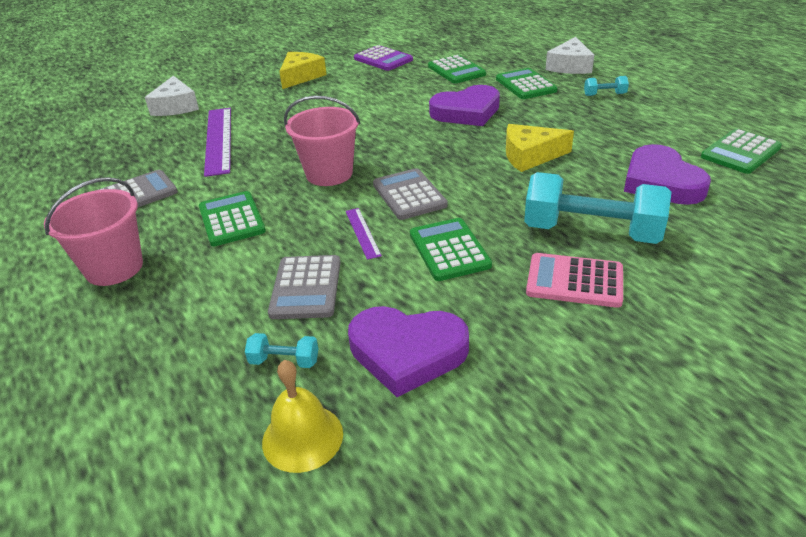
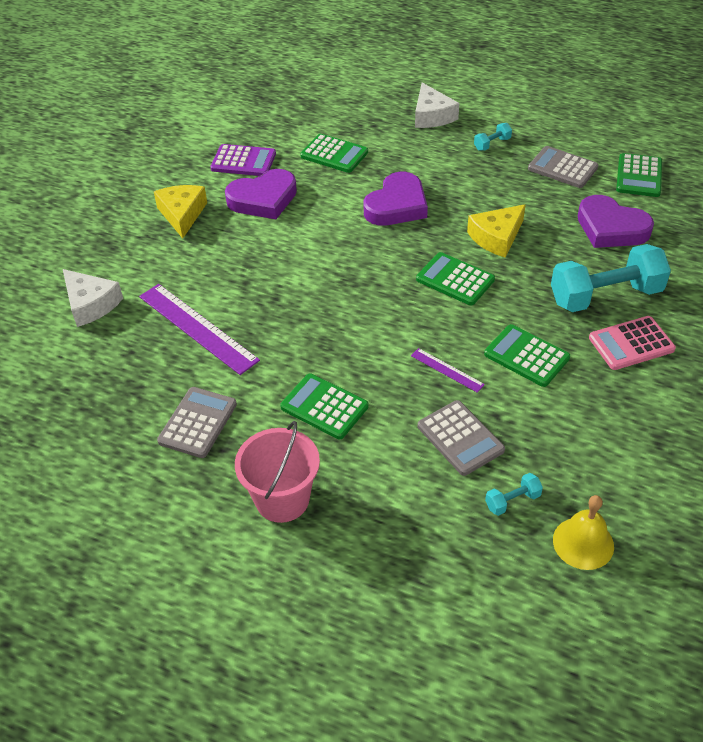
camera: 35 degrees left, 10 degrees up
pink bucket [284,96,360,186] -> none
purple heart [348,306,469,397] -> purple heart moved to [225,169,297,219]
grey calculator [373,168,448,220] -> grey calculator moved to [528,146,599,188]
green calculator [496,68,558,99] -> green calculator moved to [416,252,495,305]

